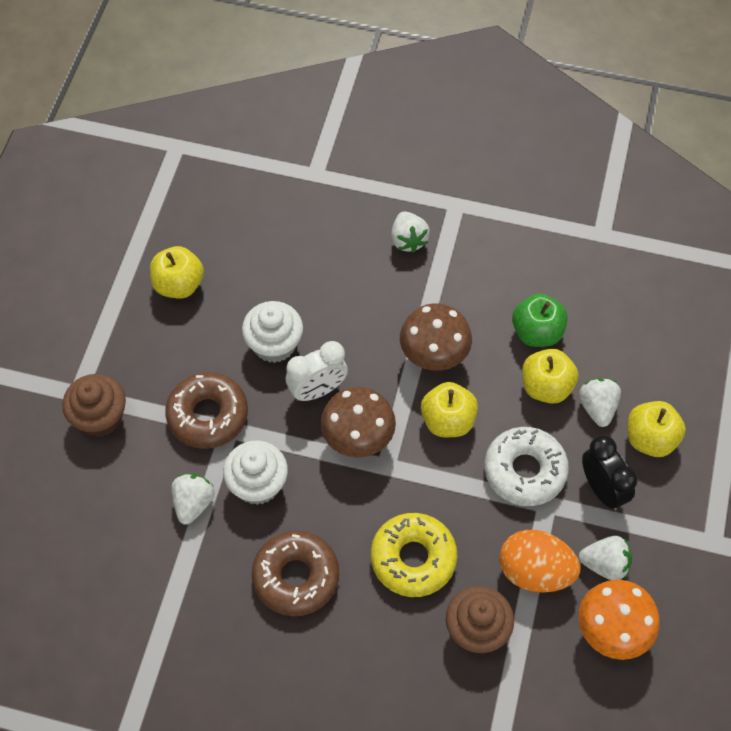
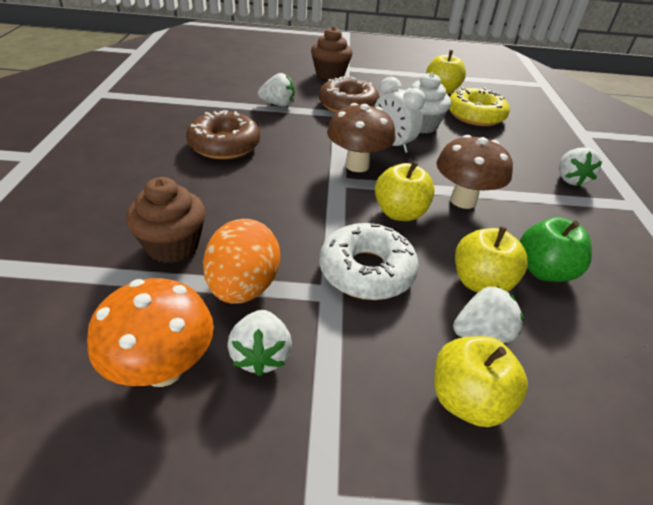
camera: 75 degrees right, 20 degrees down
white cupcake [223,441,288,505] -> none
yellow donut [371,513,457,597] -> yellow donut moved to [449,87,510,126]
white strawberry [391,211,430,253] -> white strawberry turned 60 degrees counterclockwise [559,147,602,186]
black clock [582,435,638,510] -> none

